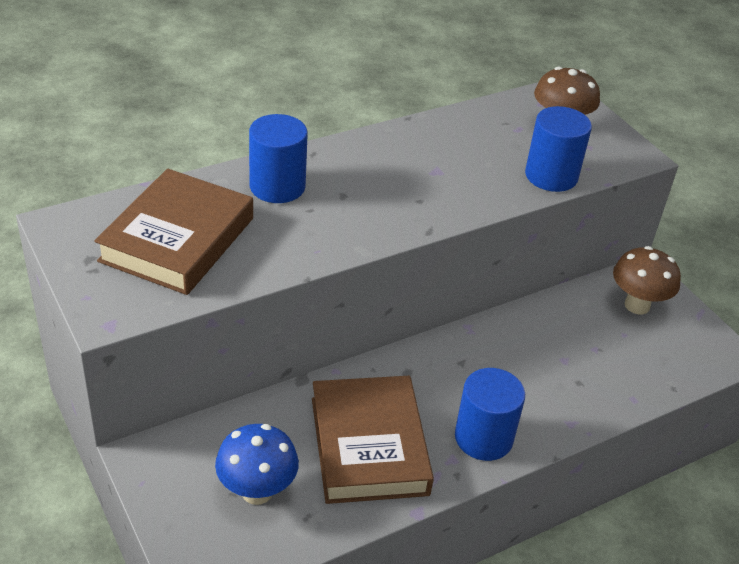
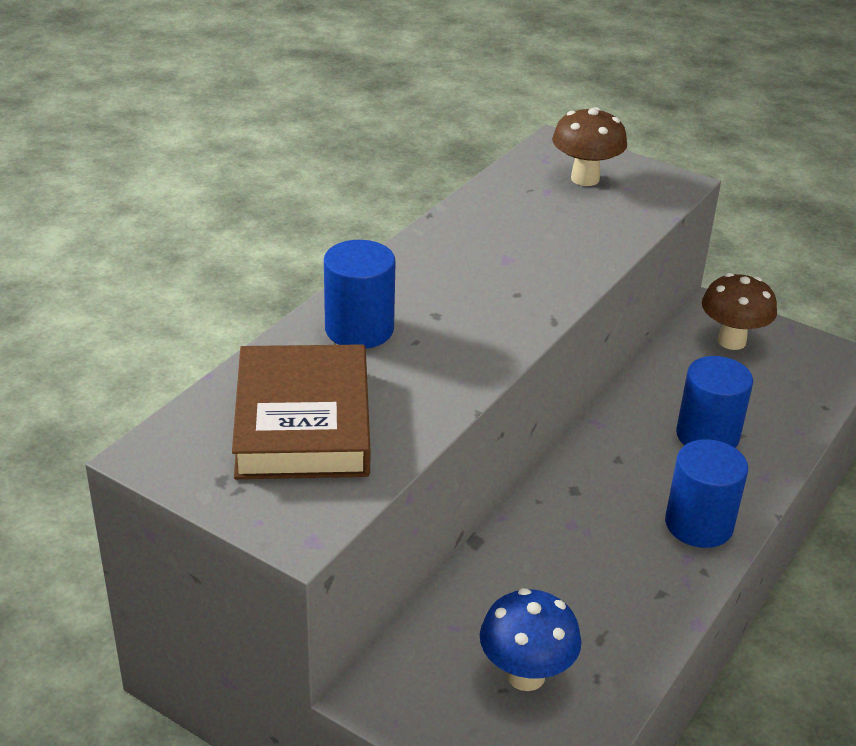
camera: 25 degrees left, 5 degrees down
brown book [312,376,434,504] -> none
blue cylinder [525,106,592,192] -> blue cylinder moved to [676,356,753,448]

